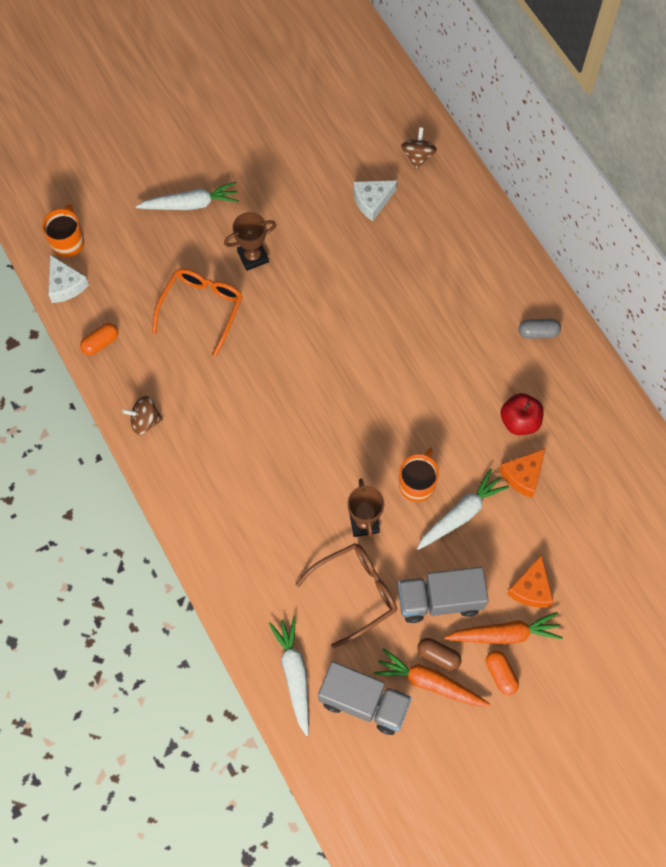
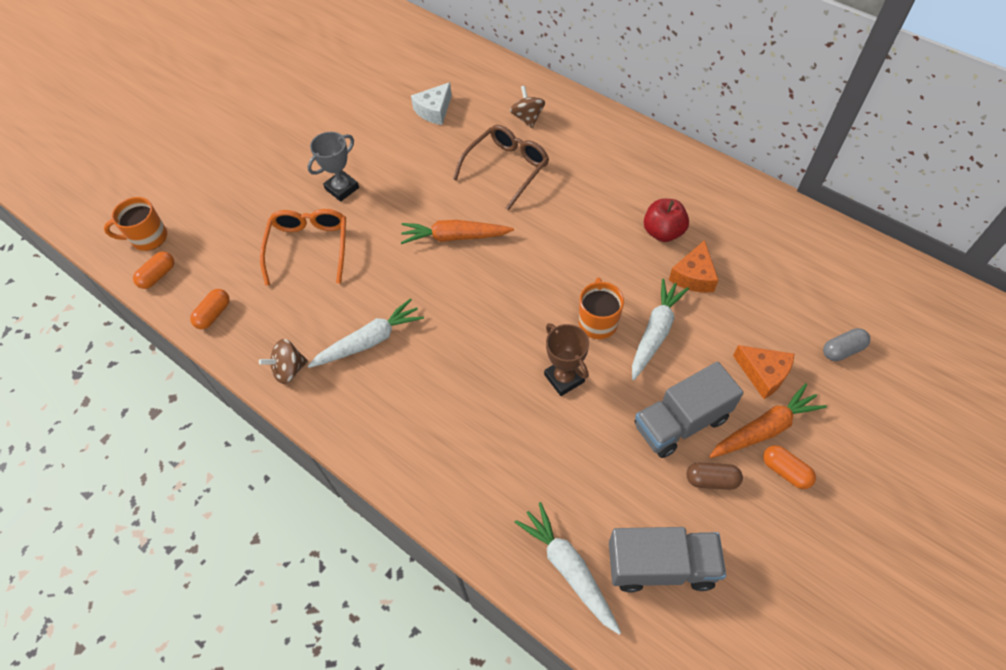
camera: 20 degrees left, 10 degrees down
orange mug [42,204,84,257] -> orange mug turned 90 degrees counterclockwise [104,197,167,251]
white cheese [48,255,89,303] -> orange capsule [133,251,174,289]
white carrot [136,182,239,210] -> white carrot moved to [308,298,424,368]
brown trophy [224,212,276,271] -> grey trophy [307,132,359,202]
brown glasses [295,543,397,649] -> brown glasses moved to [453,125,549,210]
orange carrot [374,648,490,706] -> orange carrot moved to [401,220,514,244]
brown spinning top [401,127,437,170] -> brown spinning top moved to [510,86,545,128]
orange cheese [507,555,553,608] -> orange cheese turned 45 degrees counterclockwise [733,345,794,399]
grey capsule [519,319,561,339] -> grey capsule moved to [823,328,870,361]

